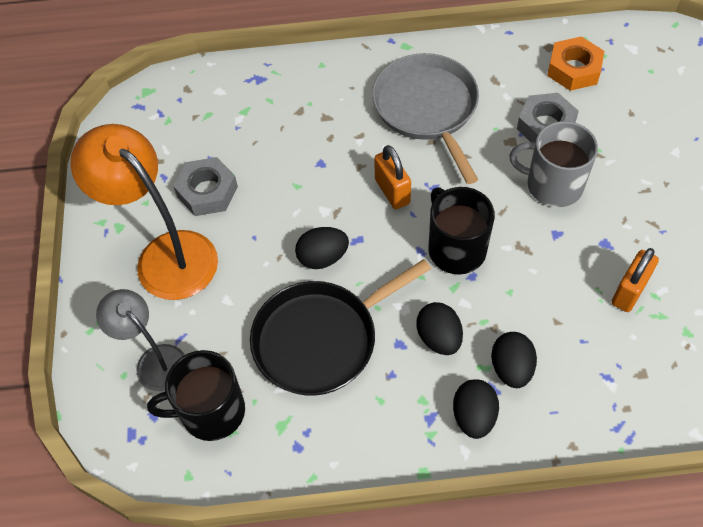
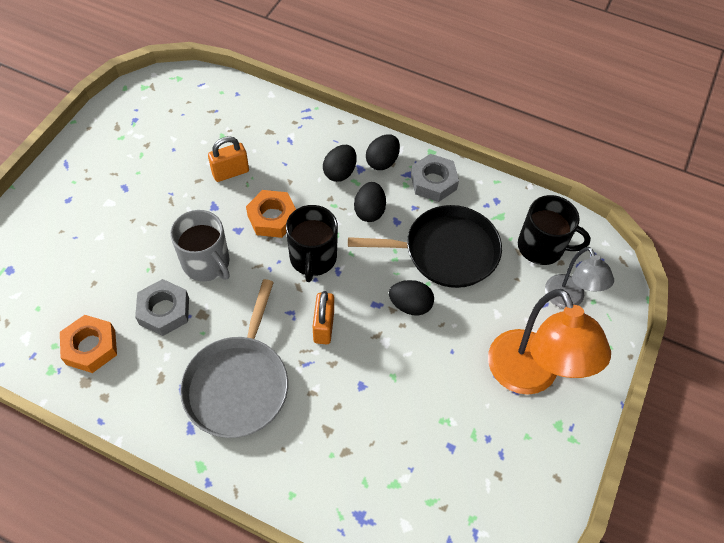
camera: 155 degrees left, 0 degrees up
grey nut [173,157,238,216] -> grey nut moved to [411,154,459,202]
none -> orange nut [246,190,296,238]

